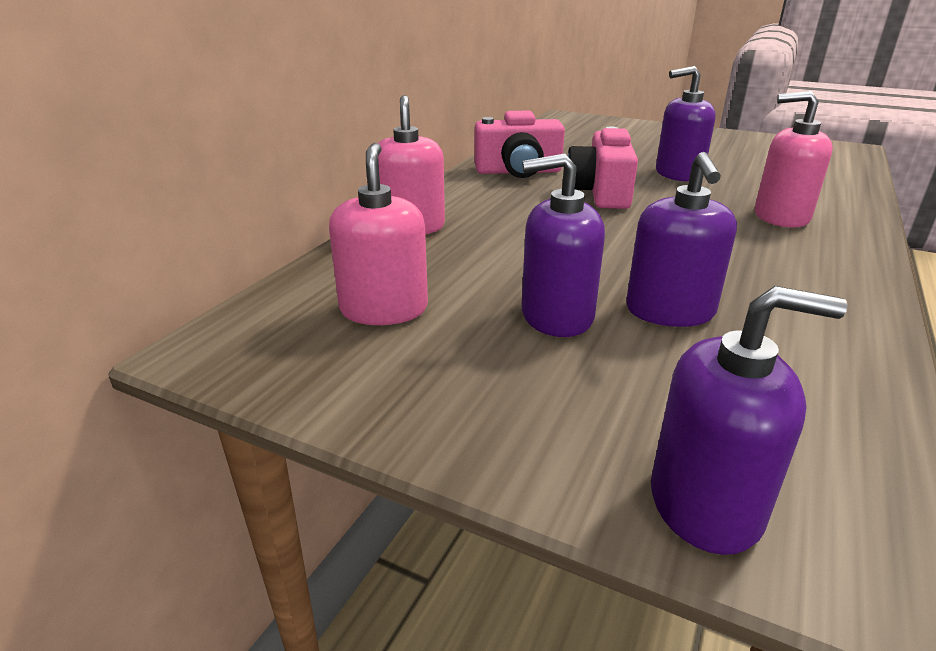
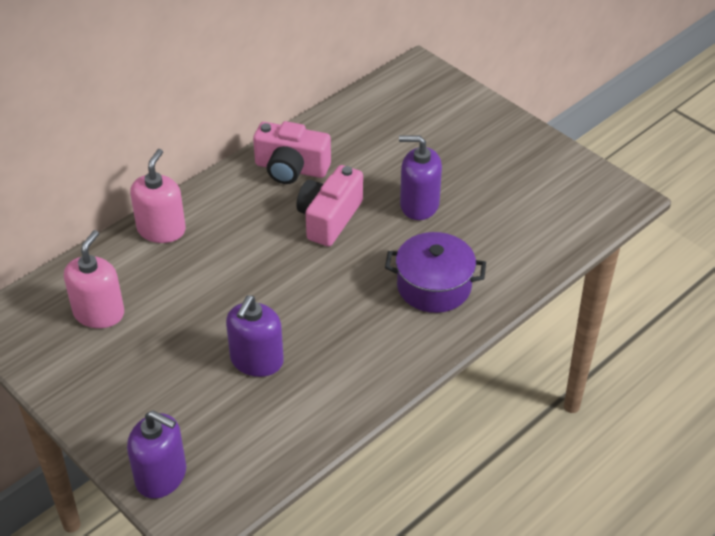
camera: 20 degrees right, 15 degrees up
purple soap dispenser [521,153,605,337] -> none
pink soap dispenser [755,91,833,227] -> purple pot [385,232,486,313]

